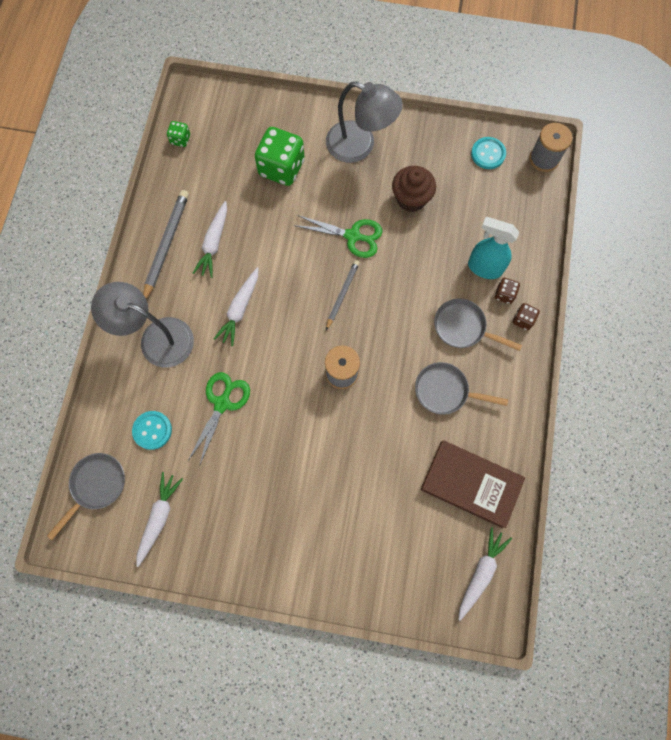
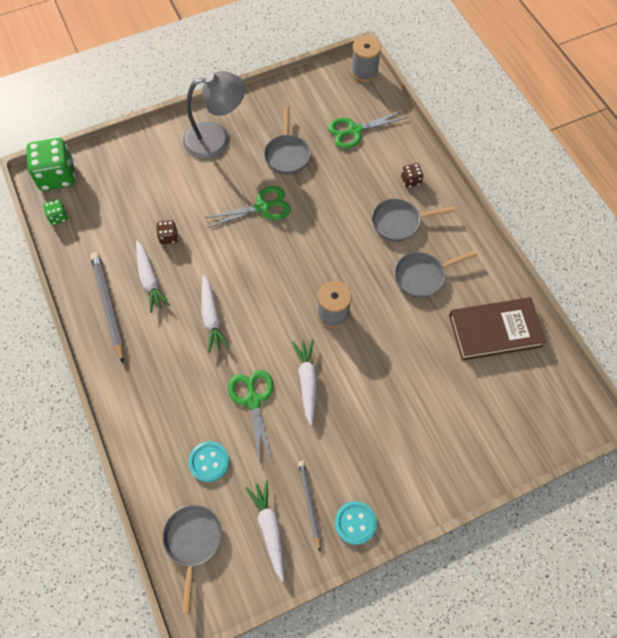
camera: 35 degrees left, 10 degrees down
grey lamp [91,282,194,368] -> none
green dice [255,127,304,186] -> green dice moved to [26,138,75,191]
grey pencil [326,260,360,330] -> grey pencil moved to [298,461,321,551]
brown cupcake [392,166,436,212] -> grey pan [264,106,310,175]
white carrot [458,527,512,621] -> white carrot moved to [292,339,317,425]
turquoise spray bottle [468,217,519,279] -> none
turquoise button [471,137,506,169] -> turquoise button moved to [335,501,377,545]
brown dice [513,303,540,330] -> brown dice moved to [157,220,178,244]
none -> green scissors [328,111,407,149]

